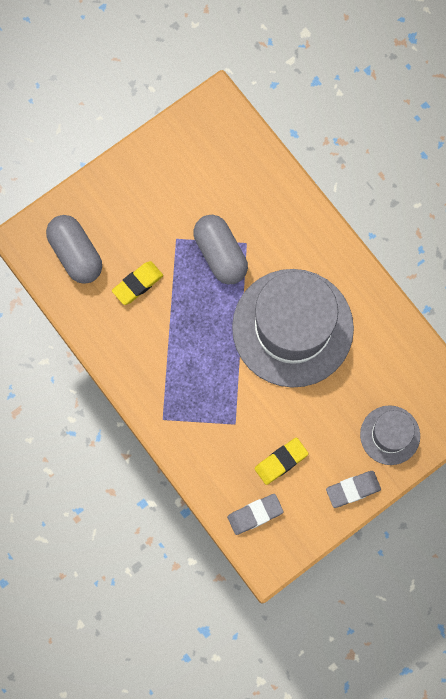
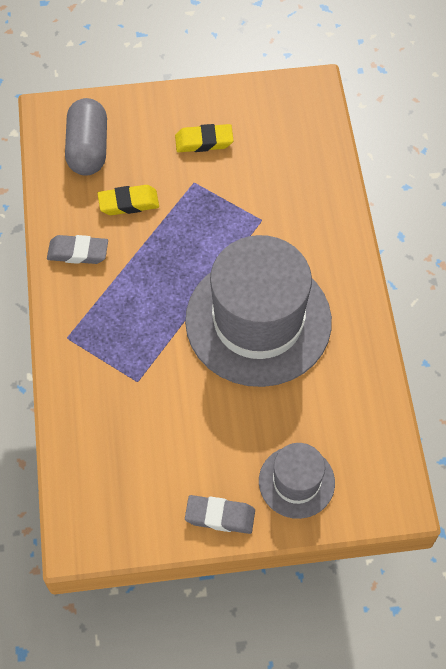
camera: 30 degrees right, 15 degrees down
grey capsule [193,215,248,284] -> none
grey eraser [227,494,284,535] -> grey eraser moved to [47,235,108,264]
yellow eraser [255,438,309,485] -> yellow eraser moved to [175,124,233,152]

